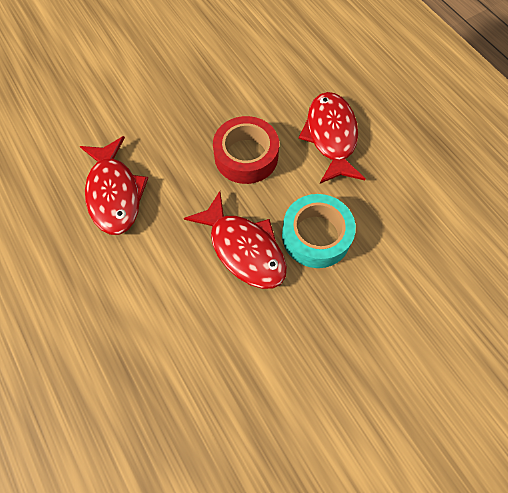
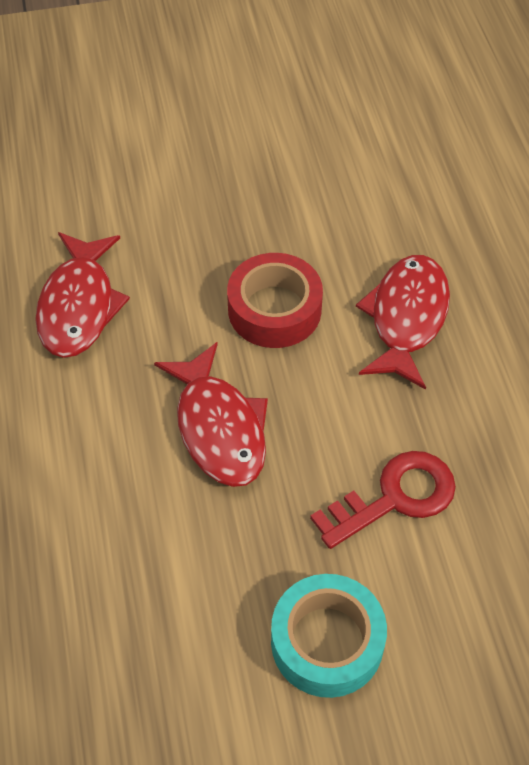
camera: 20 degrees right, 10 degrees down
turquoise tape [282,194,356,268] -> turquoise tape moved to [271,574,387,698]
none -> red key [310,451,456,549]

